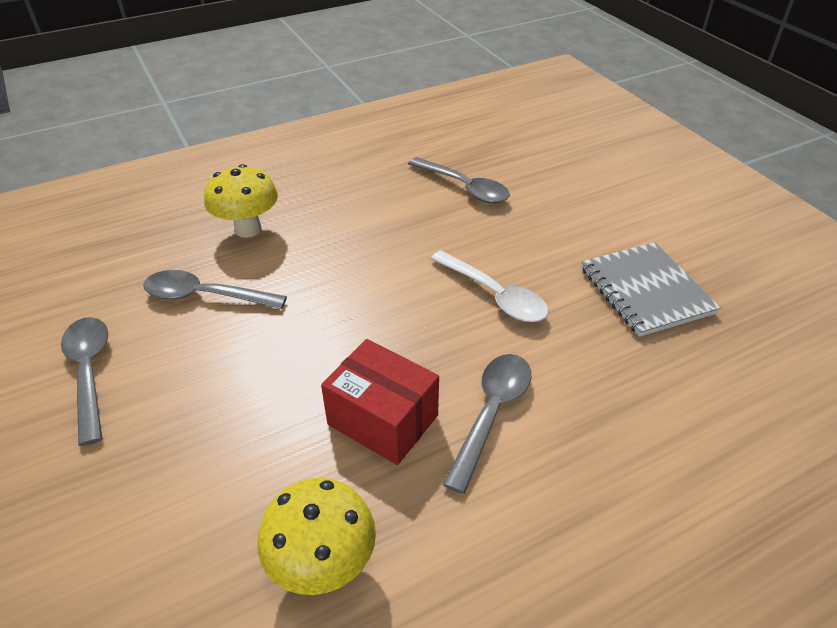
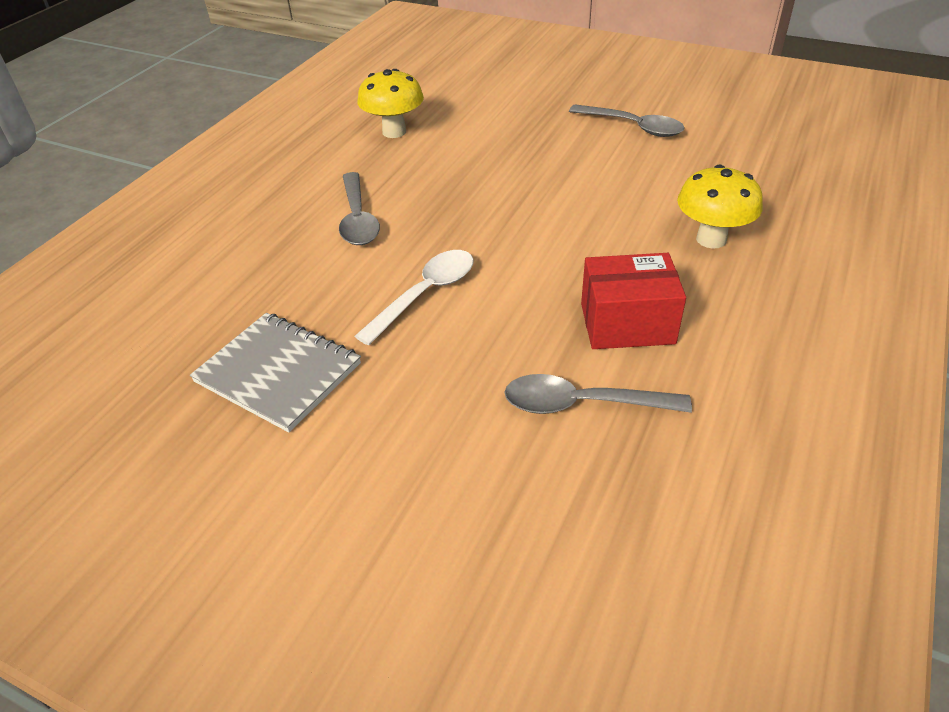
camera: 145 degrees right, 0 degrees up
grey spoon [143,270,287,309] -> none
red box [321,339,439,465] -> red box moved to [581,253,686,349]
white spoon [430,250,549,322] -> white spoon turned 120 degrees clockwise [355,250,474,346]

